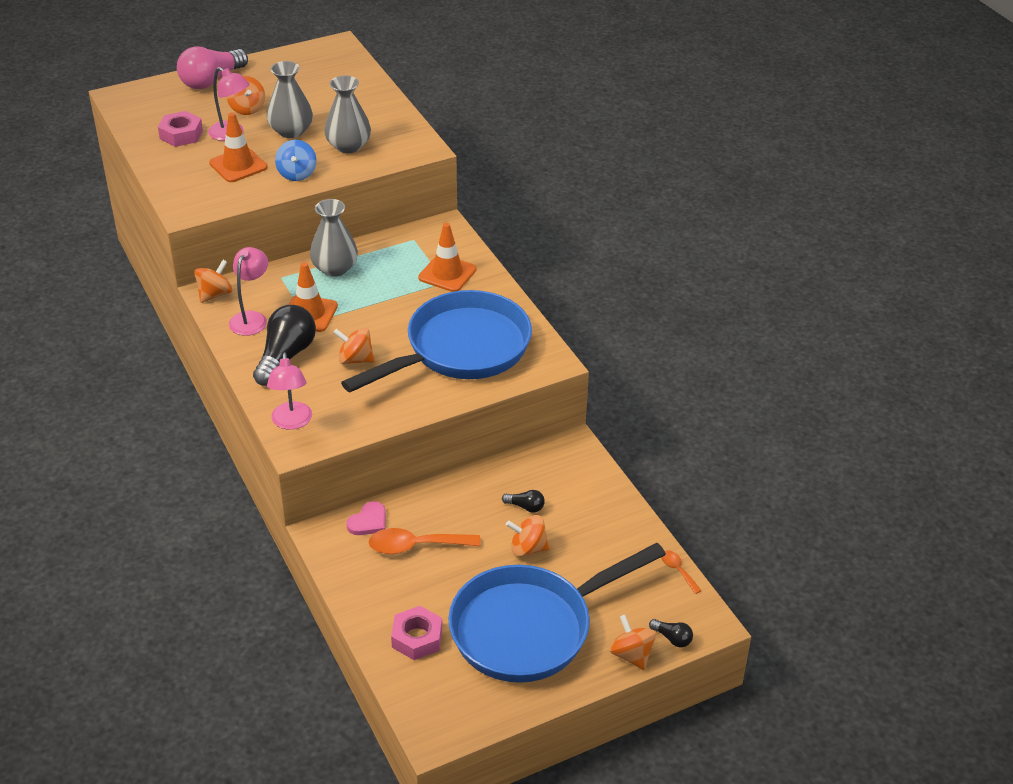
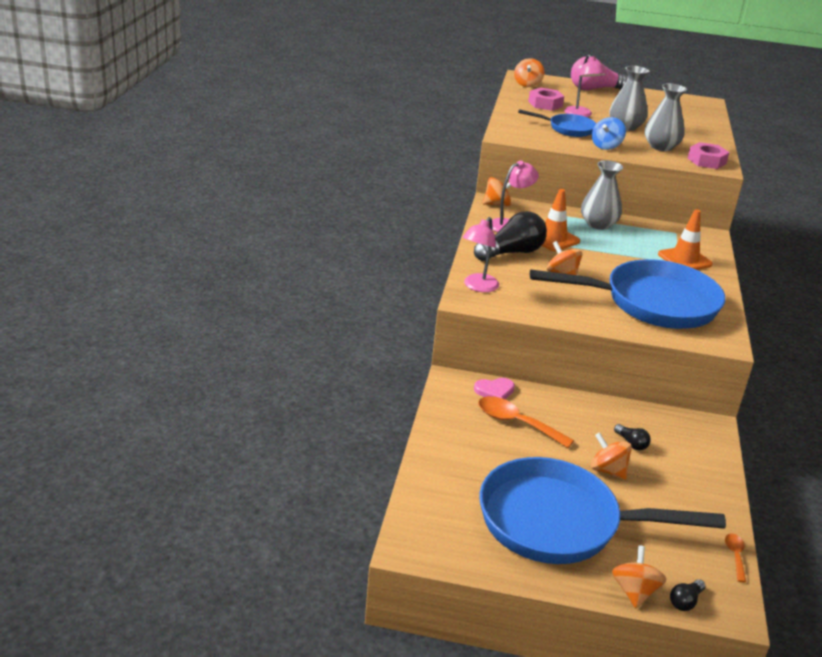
camera: 35 degrees right, 10 degrees down
orange traffic cone [209,112,267,182] -> blue pan [518,109,596,137]
orange spinning top [226,76,265,115] -> orange spinning top moved to [514,58,544,87]
pink nut [391,606,442,660] -> pink nut moved to [688,142,729,169]
black light bulb [649,619,693,647] -> black light bulb turned 60 degrees clockwise [670,579,705,611]

